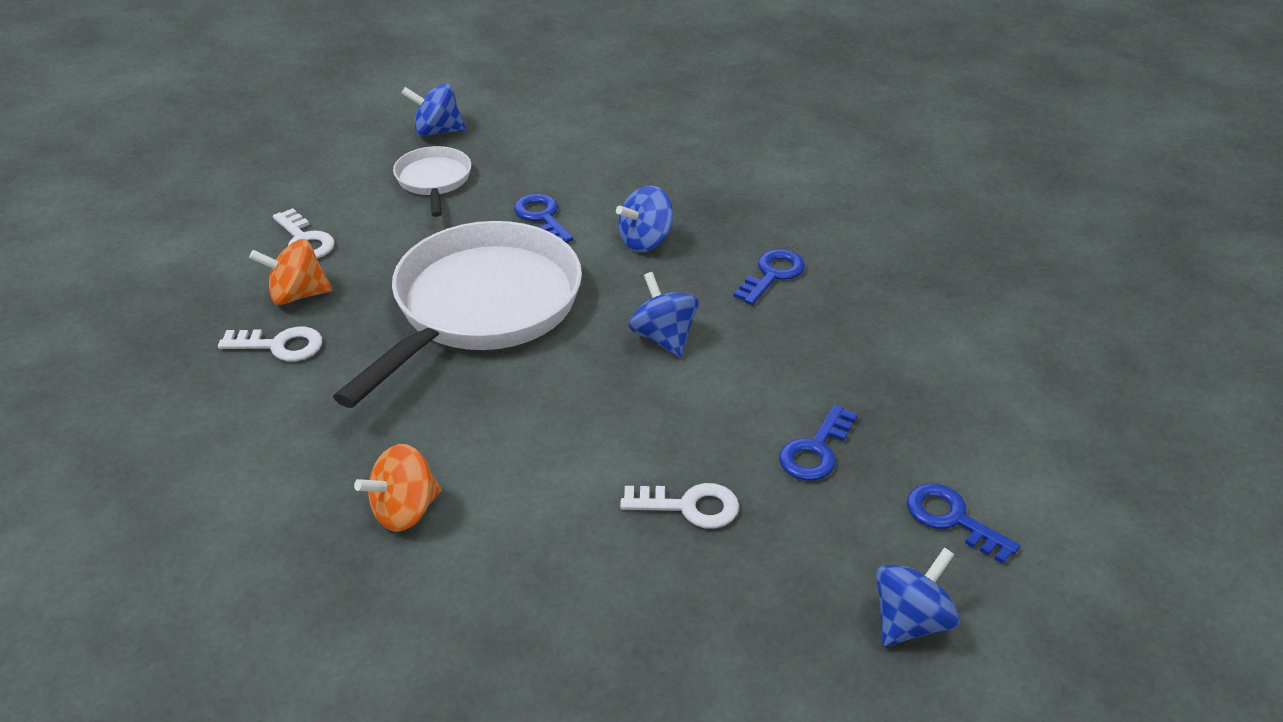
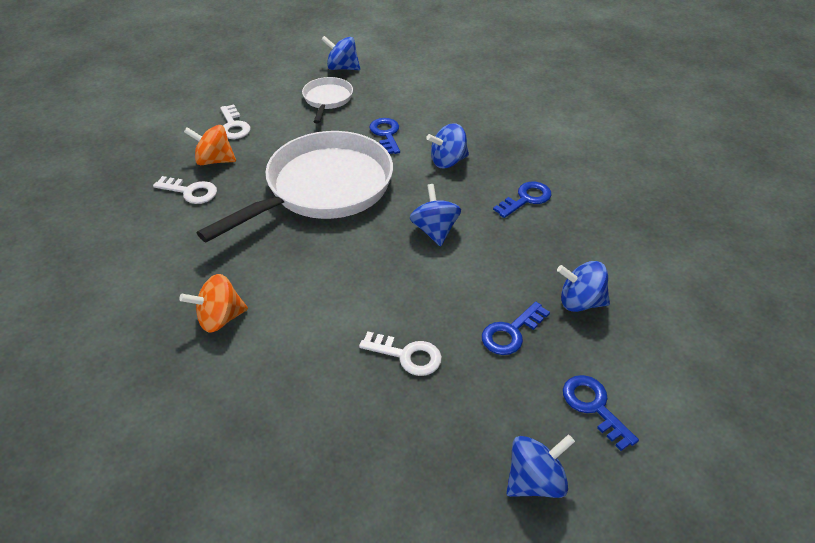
camera: 15 degrees right, 5 degrees up
none -> blue spinning top [557,261,610,312]

